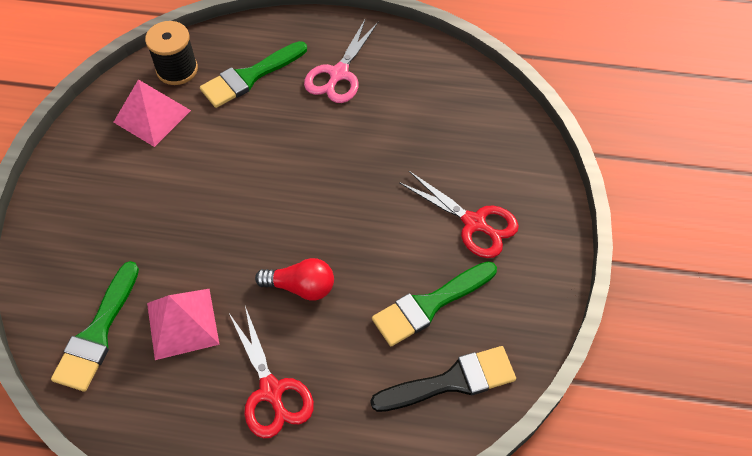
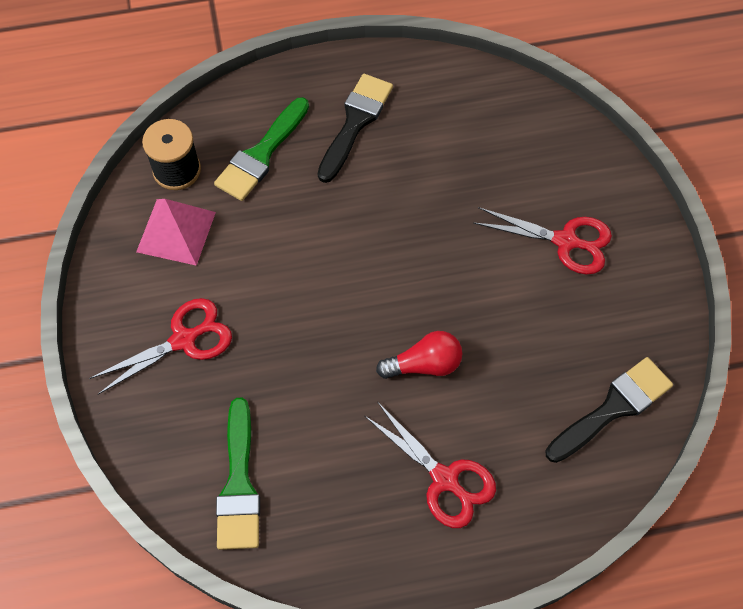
camera: 20 degrees left, 5 degrees up
pink pyramid [147,289,220,360] -> none
pink scissors [304,18,378,103] -> black brush [317,74,393,183]
green brush [372,261,497,346] -> none
none -> red scissors [89,298,232,395]

